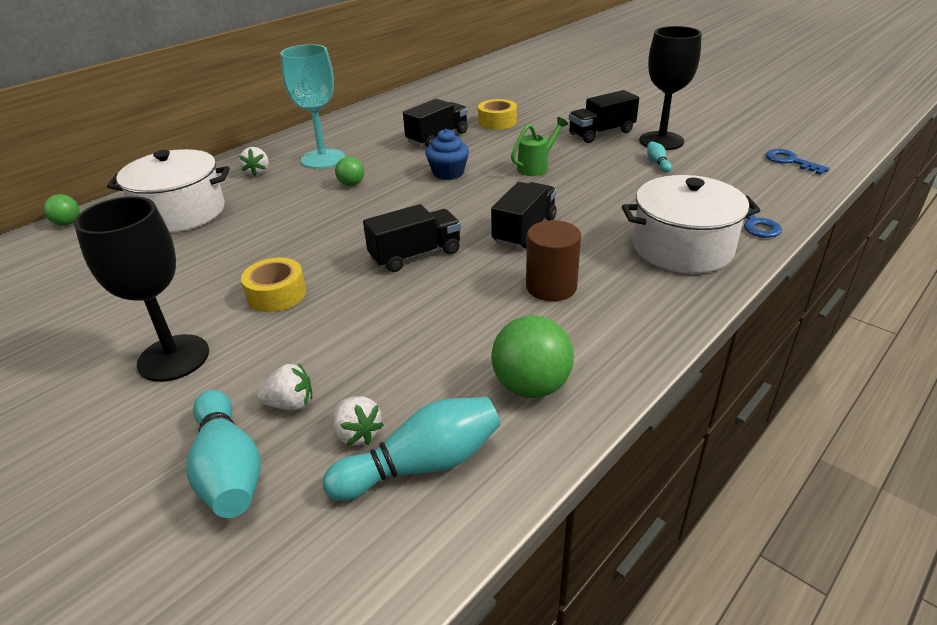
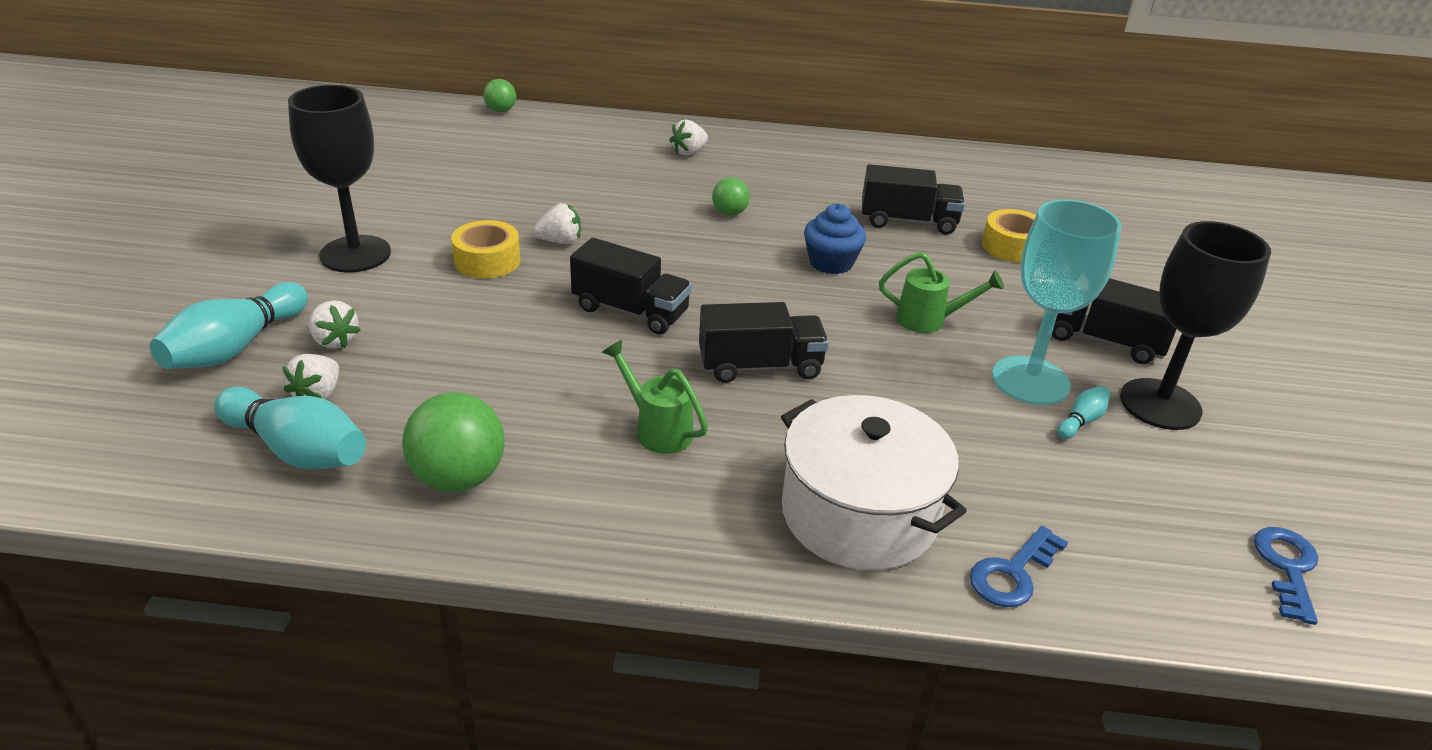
camera: 50 degrees right, 0 degrees up
white pot [107,149,230,233] -> none
turquoise goblet [280,44,345,169] -> turquoise goblet moved to [992,199,1122,405]
brown cylinder [526,220,581,301] -> green watering can [602,340,708,454]
none -> white strawberry [533,203,581,244]

